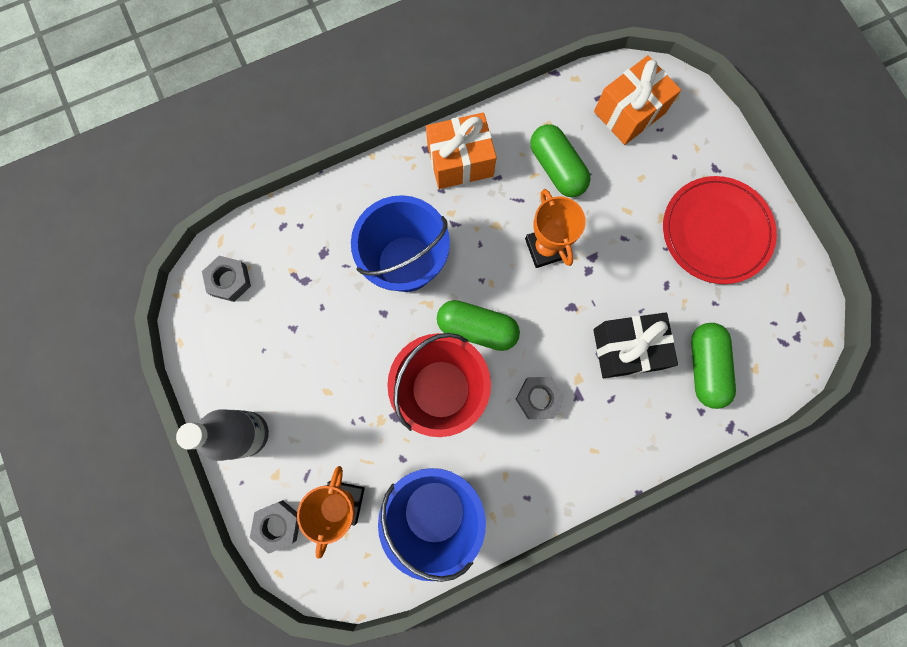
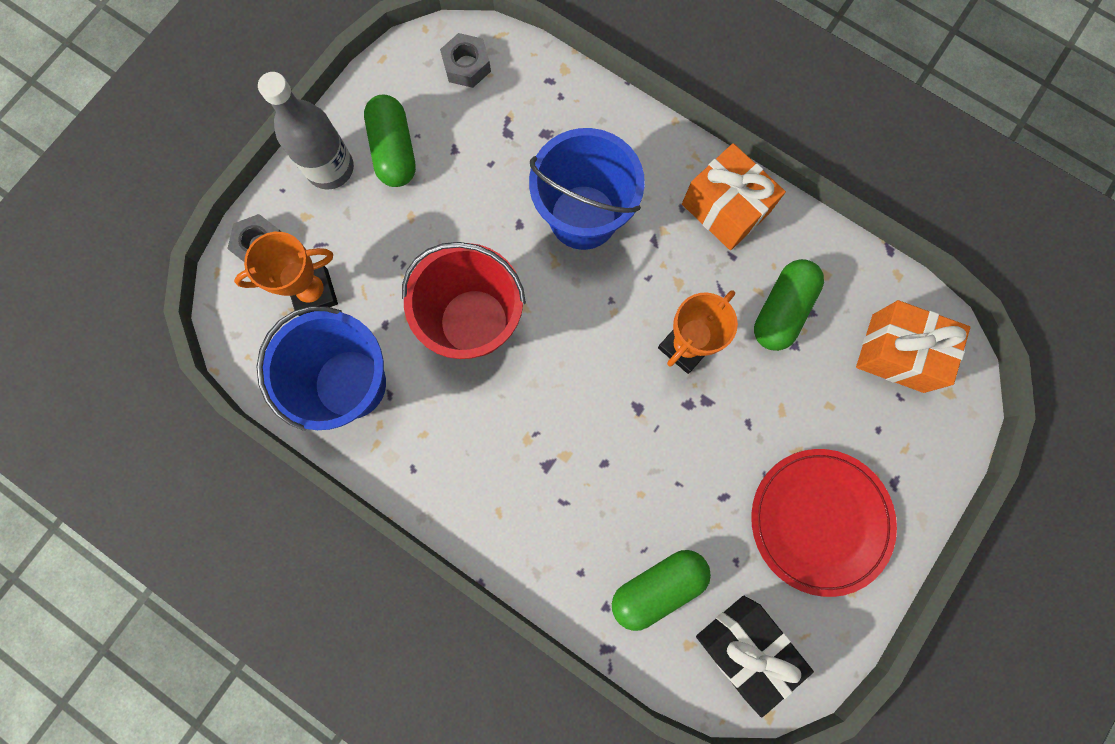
camera: 60 degrees right, 0 degrees up
green capsule [437,300,520,351] -> green capsule moved to [364,95,416,187]
grey nut [516,377,565,419] -> none
black gift [593,312,678,378] -> black gift moved to [696,596,814,718]

